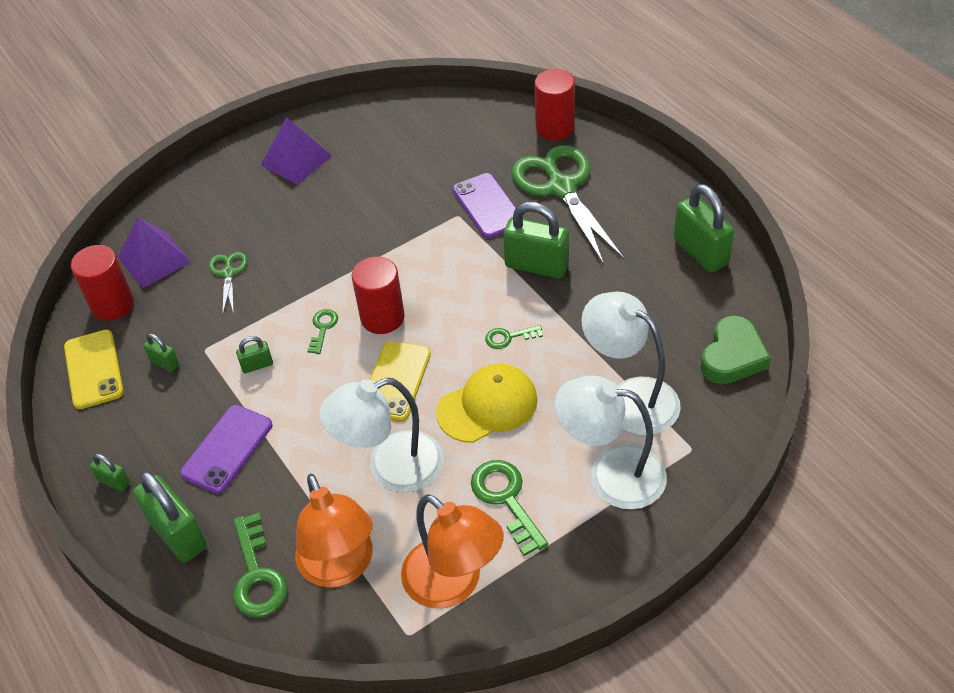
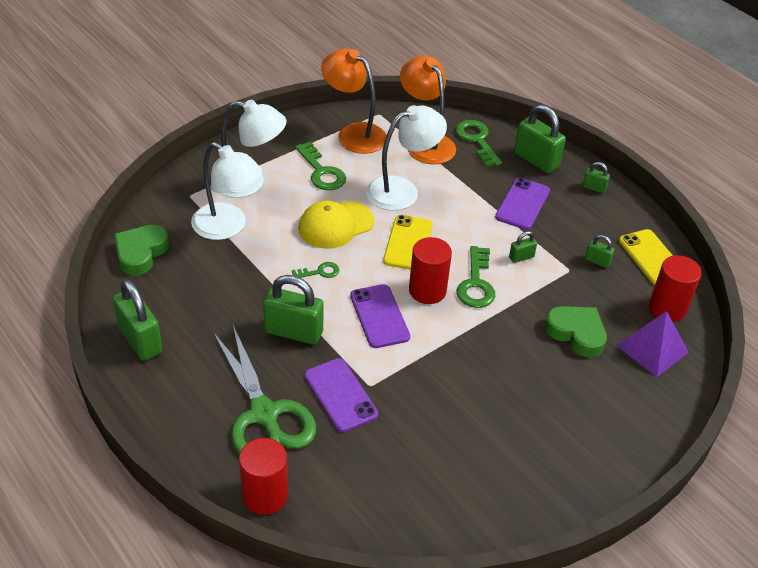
camera: 170 degrees right, 5 degrees down
green scissors [209,252,248,314] -> green heart [545,306,607,358]
purple pyramid [261,117,332,185] -> none
green key [307,309,338,354] -> green key [456,246,495,308], size x1.77
none -> purple phone [350,284,410,348]

